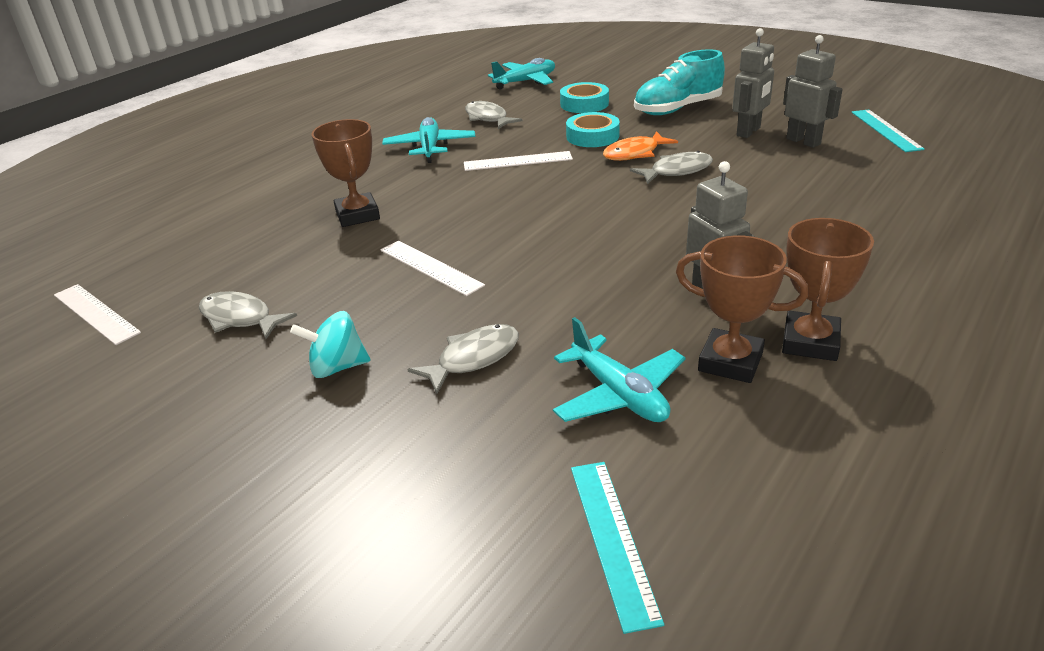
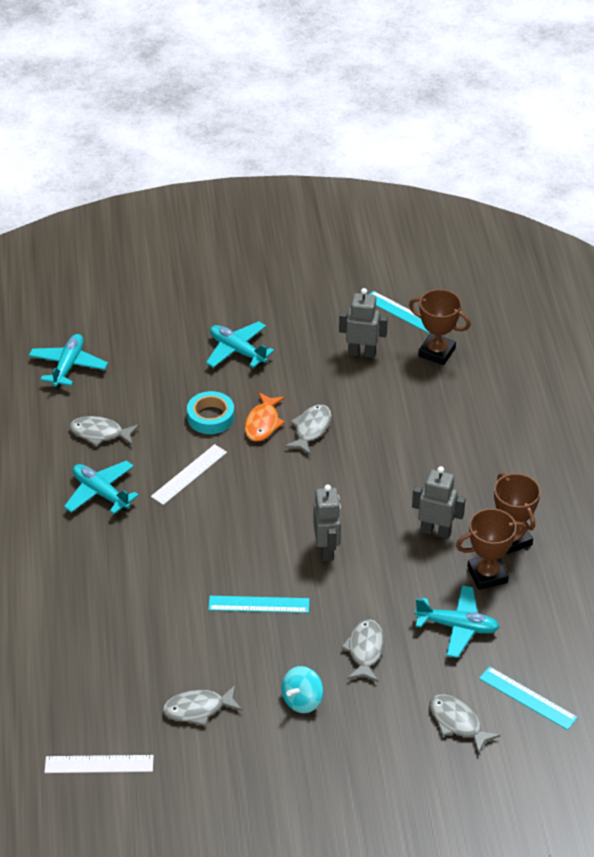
camera: 45 degrees left, 10 degrees up
brown trophy [311,119,380,227] -> brown trophy moved to [409,289,471,365]
white ruler [380,241,485,296] -> turquoise ruler [208,596,310,613]
turquoise tape [560,82,609,113] -> none
turquoise shoe [634,49,725,115] -> turquoise plane [206,321,274,368]
grey robot [732,28,774,138] -> grey robot moved to [314,484,341,561]
none -> grey fish [430,694,501,754]

